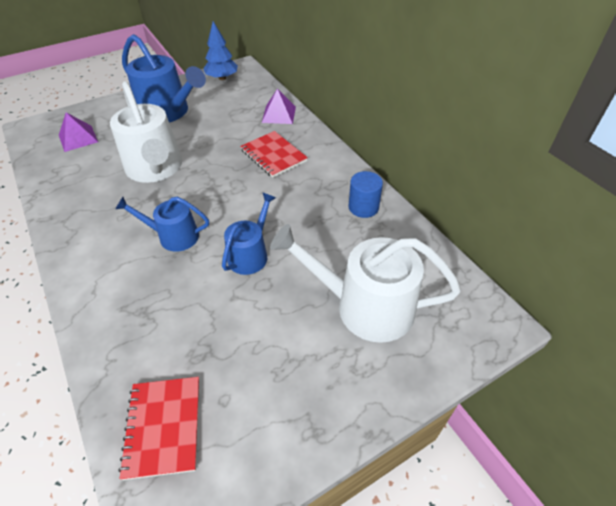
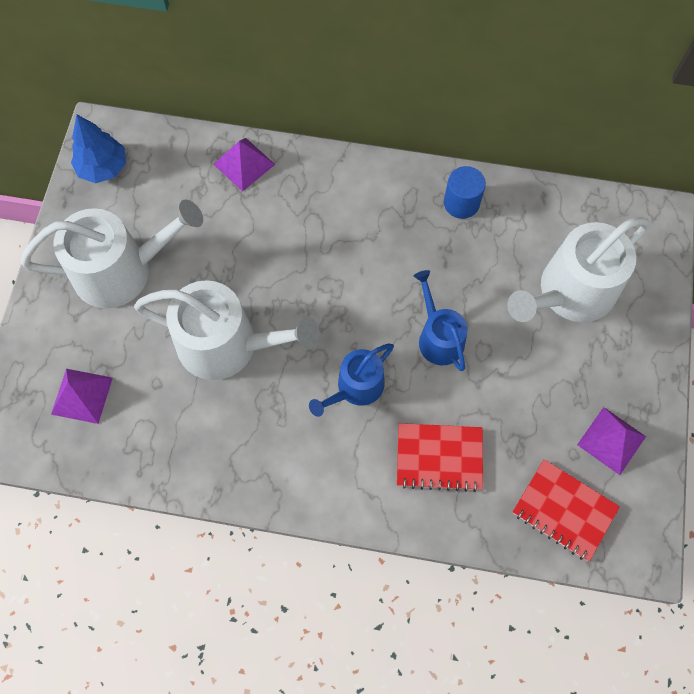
camera: 50 degrees left, 20 degrees up
blue watering can [122,34,206,123] -> white watering can [21,200,203,309]
red notebook [240,131,308,178] -> red notebook moved to [397,423,483,492]
none -> purple pyramid [577,407,646,475]

